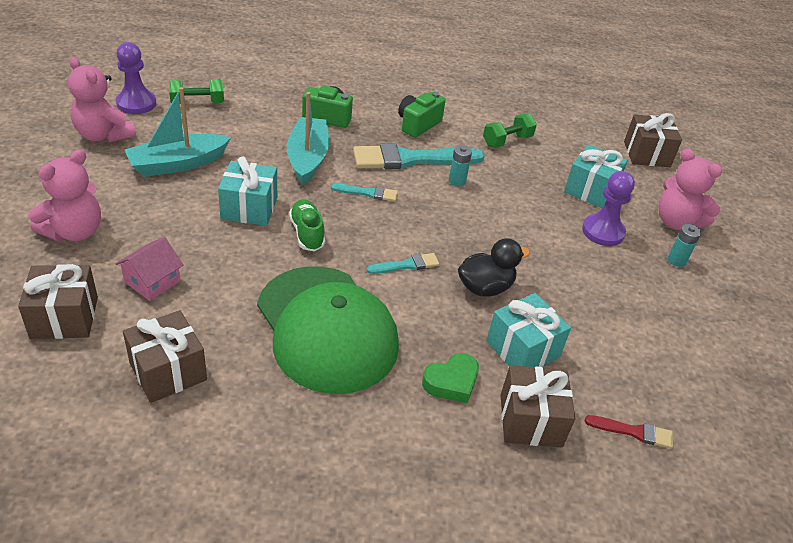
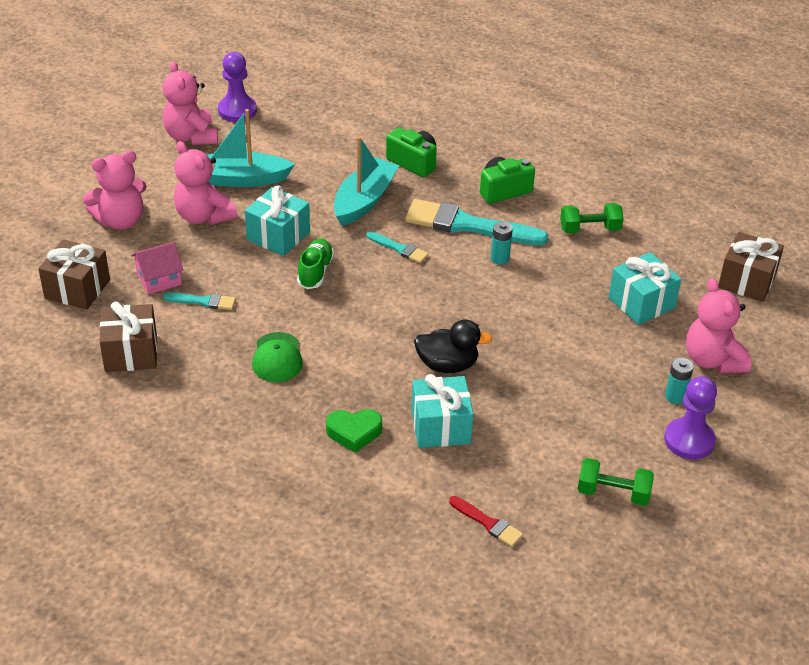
camera: 30 degrees right, 0 degrees up
green dumbbell [169,79,224,104] -> green dumbbell moved to [577,458,654,506]
green cap [257,266,399,394] -> green cap [252,332,303,382], size x0.44
turquoise brush [367,253,439,274] -> turquoise brush moved to [163,292,236,310]
brown gift [500,365,575,447] -> none
purple pawn [582,171,635,246] -> purple pawn moved to [664,376,717,460]
none -> pink teddy bear [174,141,237,225]

